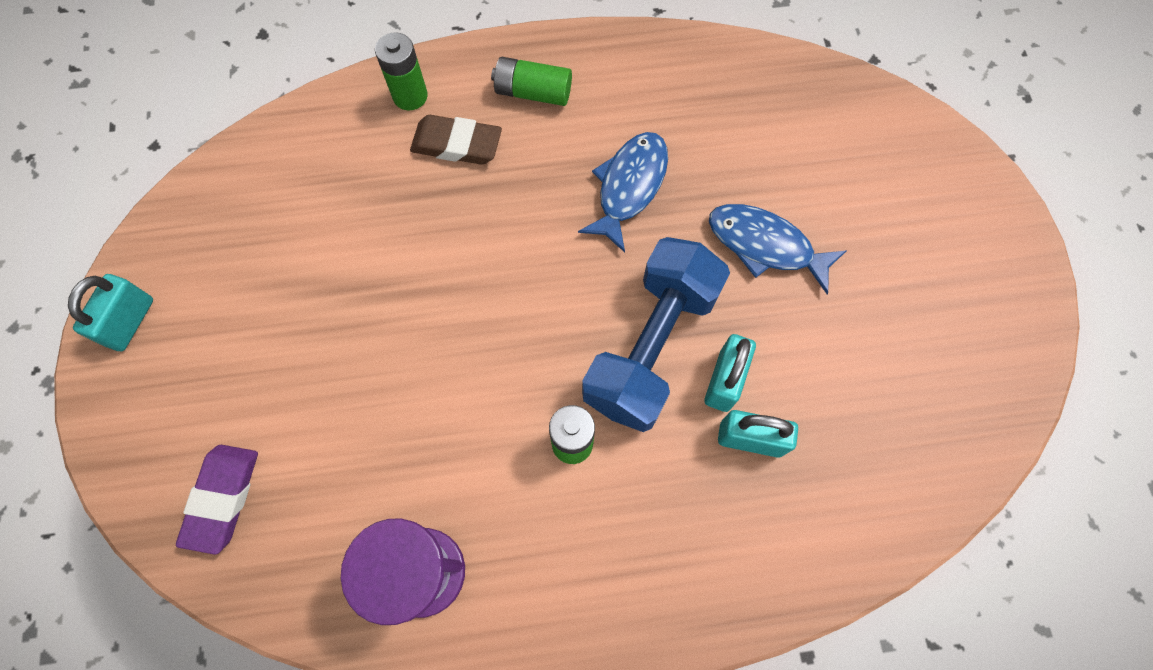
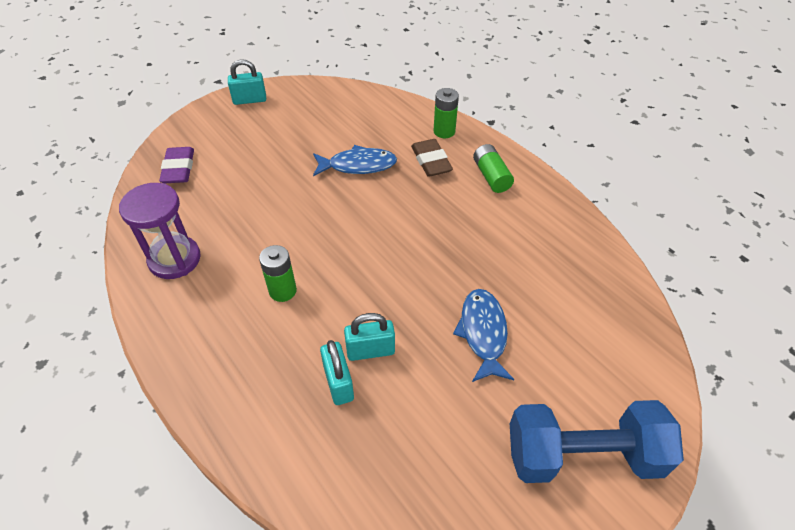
camera: 60 degrees right, 20 degrees down
purple eraser [176,445,258,555] -> purple eraser turned 75 degrees counterclockwise [159,147,194,183]
blue fish [578,132,668,252] -> blue fish moved to [313,145,397,176]
blue dumbbell [582,237,730,432] -> blue dumbbell moved to [510,400,684,483]

